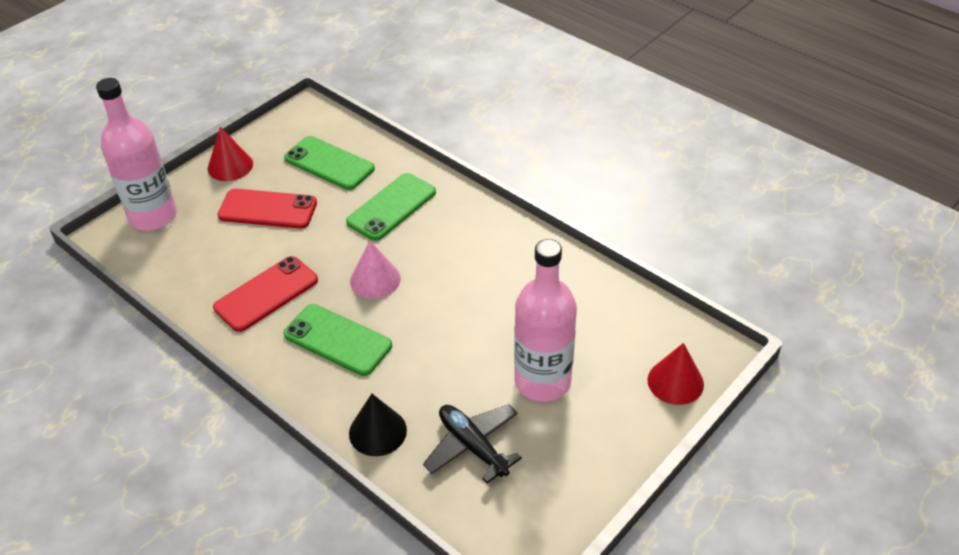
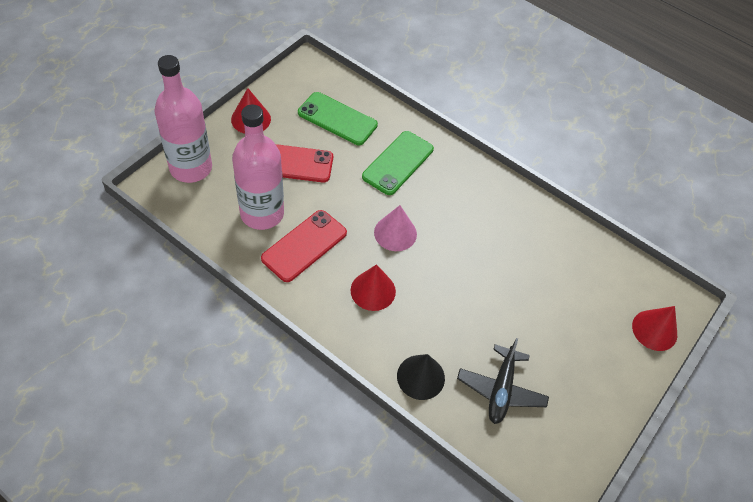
camera: 10 degrees left, 10 degrees up
green phone [284,304,392,376] -> red cone [351,264,396,311]
black plane [423,404,522,483] -> black plane turned 120 degrees counterclockwise [457,338,549,424]
pink bottle [514,239,577,402] -> pink bottle moved to [232,105,284,230]

